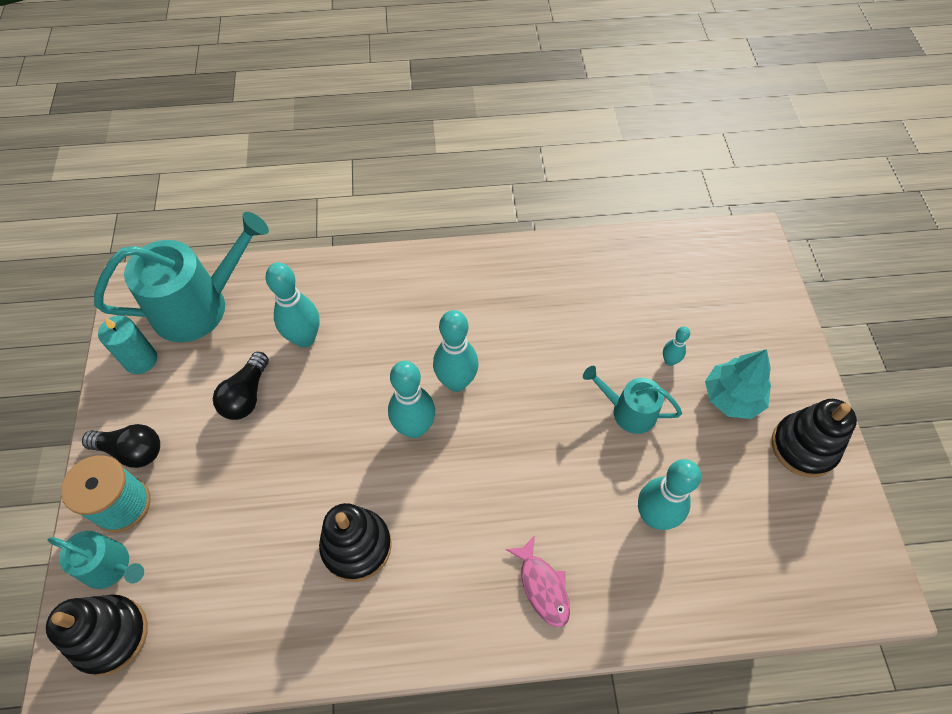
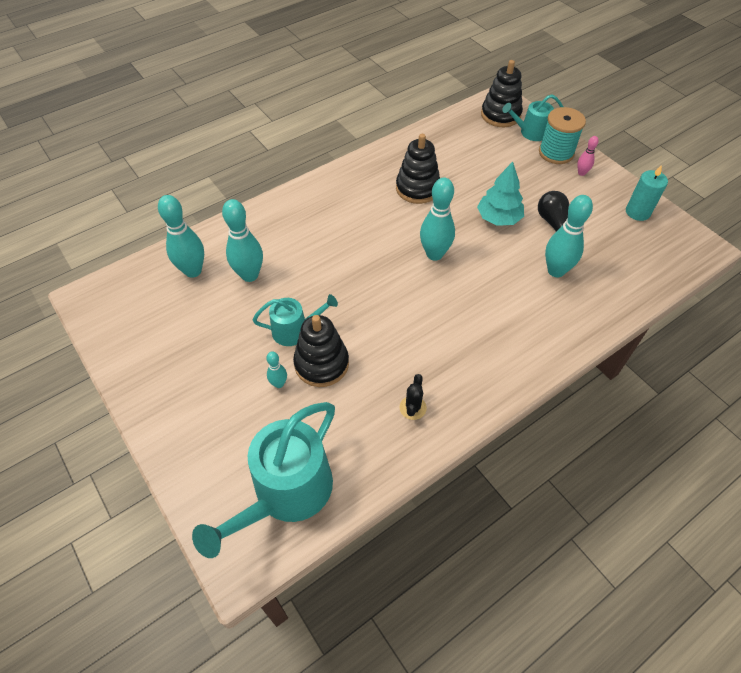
camera: 150 degrees right, 5 degrees down
black light bulb [82,424,160,468] -> pink bowling pin [577,136,599,176]
turquoise watering can [94,212,269,342] -> turquoise watering can moved to [192,402,335,558]
turquoise bowling pin [433,310,478,392] -> turquoise bowling pin moved to [158,195,204,278]
pink fish [506,535,570,627] -> none
turquoise tree [705,349,771,419] -> turquoise tree moved to [477,162,524,226]
black stacking toy [772,399,857,478] -> black stacking toy moved to [293,315,349,387]
none -> black cactus [399,374,427,420]

